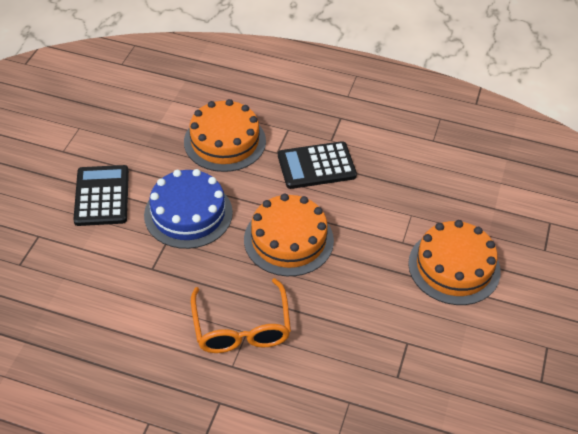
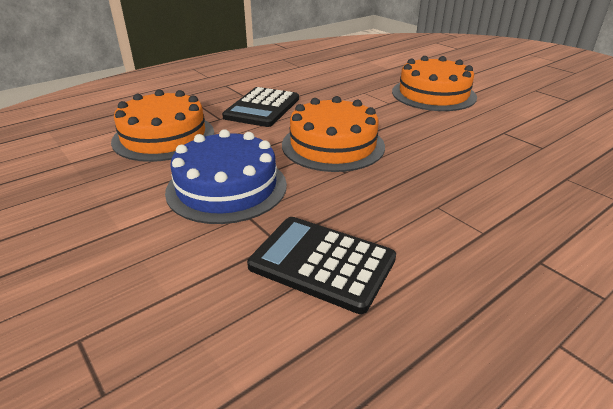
camera: 55 degrees left, 15 degrees down
black calculator [73,165,129,226] -> black calculator moved to [247,217,396,314]
orange glasses [191,278,291,353] -> none

